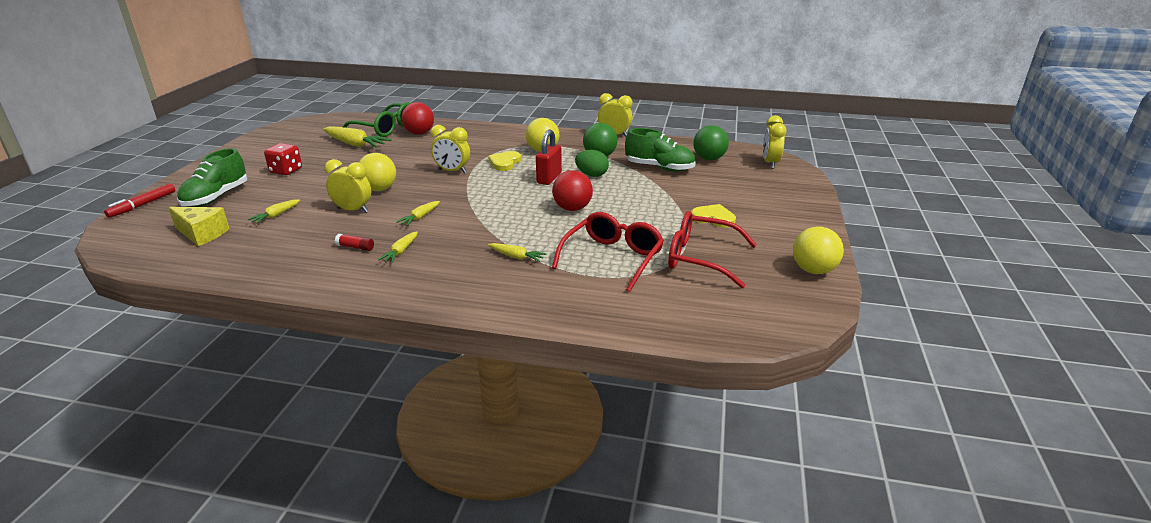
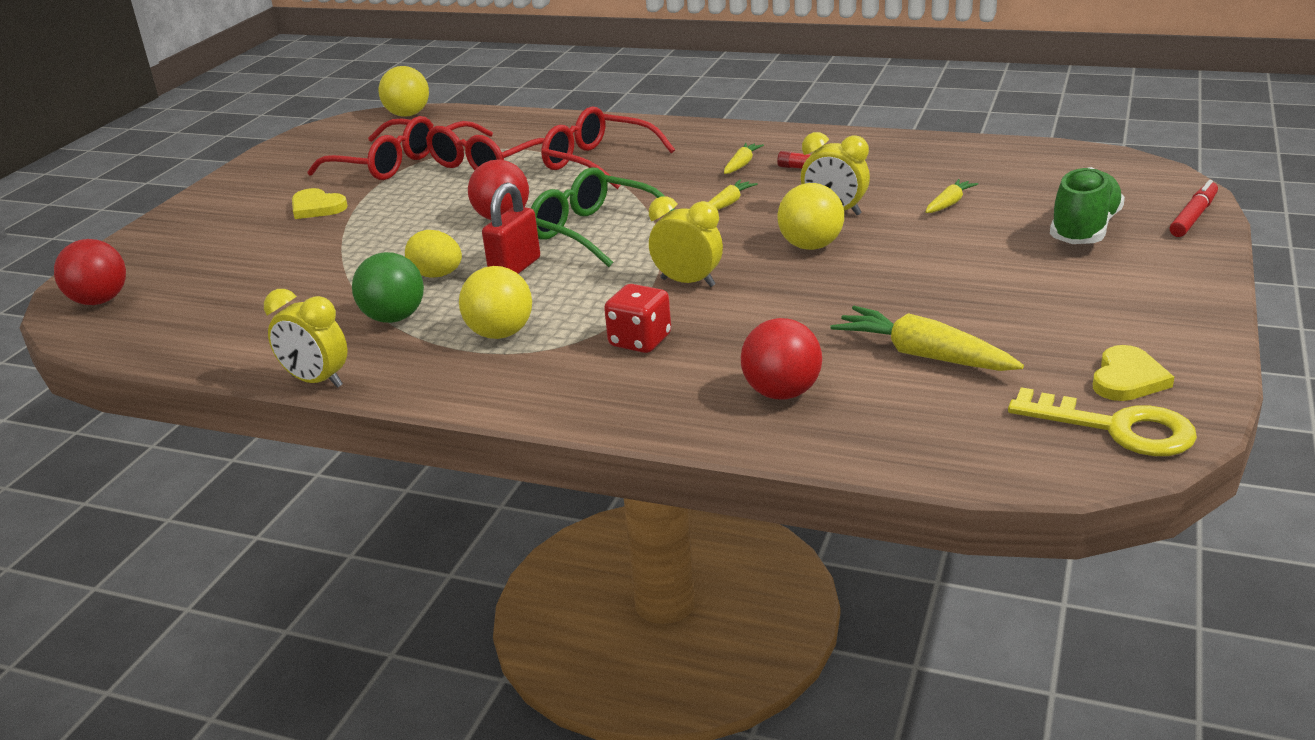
camera: 170 degrees left, 0 degrees up
yellow cheese [168,207,230,246] -> none
red dice [264,143,302,175] -> red dice moved to [604,284,671,353]
green glasses [343,102,411,137] -> green glasses moved to [531,167,675,267]
yellow heart [488,151,521,171] -> yellow heart moved to [1093,345,1174,401]
yellow carrot [488,243,547,262] -> red glasses [541,106,675,189]
green egg [575,150,609,177] -> yellow egg [405,230,462,277]
green shoe [625,128,696,171] -> none
green ball [693,125,729,160] -> none
yellow clock [763,115,787,169] -> red ball [54,239,126,305]
yellow ball [793,227,844,274] -> yellow ball moved to [378,66,429,117]
none -> yellow key [1008,387,1197,456]

